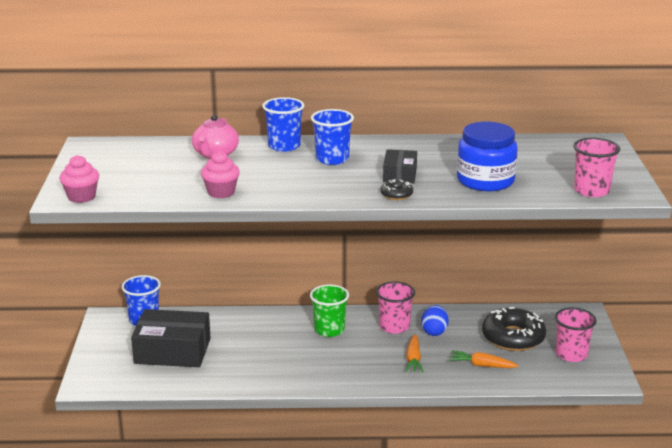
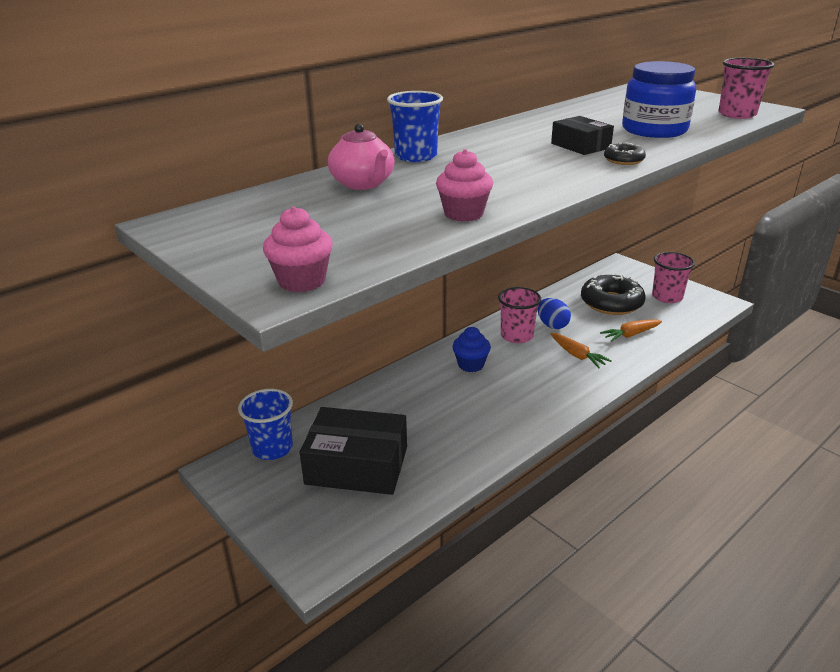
camera: 40 degrees left, 5 degrees up
black box [131,309,211,367] -> black box turned 45 degrees clockwise [300,407,407,495]
green cup [310,284,349,337] -> blue cupcake [453,327,491,372]
blue cup [311,109,354,165] -> none

